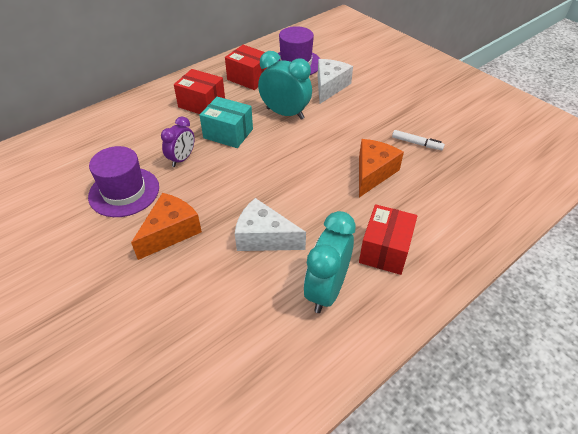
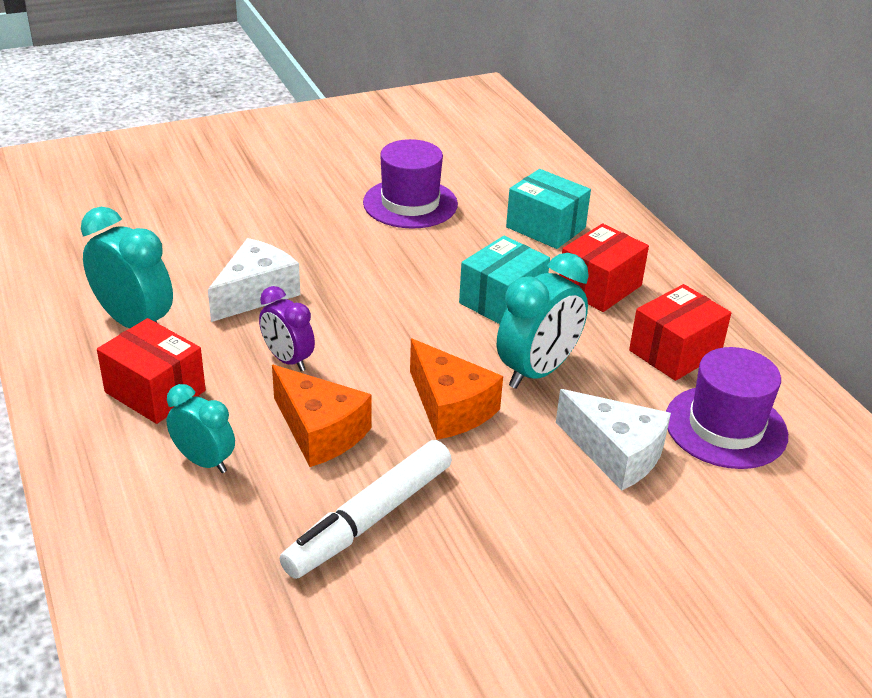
camera: 105 degrees right, 10 degrees down
orange cheese [131,193,202,260] -> orange cheese moved to [410,339,503,440]
purple clock [161,117,195,167] -> purple clock moved to [259,286,315,371]
white marker [392,130,445,150] -> white marker [280,440,452,579], size x1.94
none -> turquoise clock [167,384,235,473]
none -> turquoise box [506,169,591,249]

